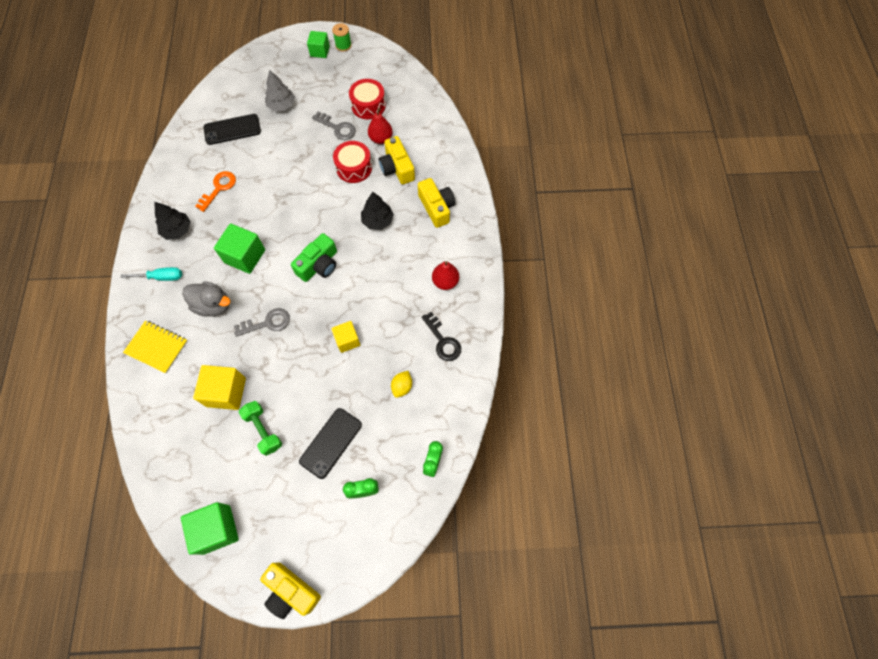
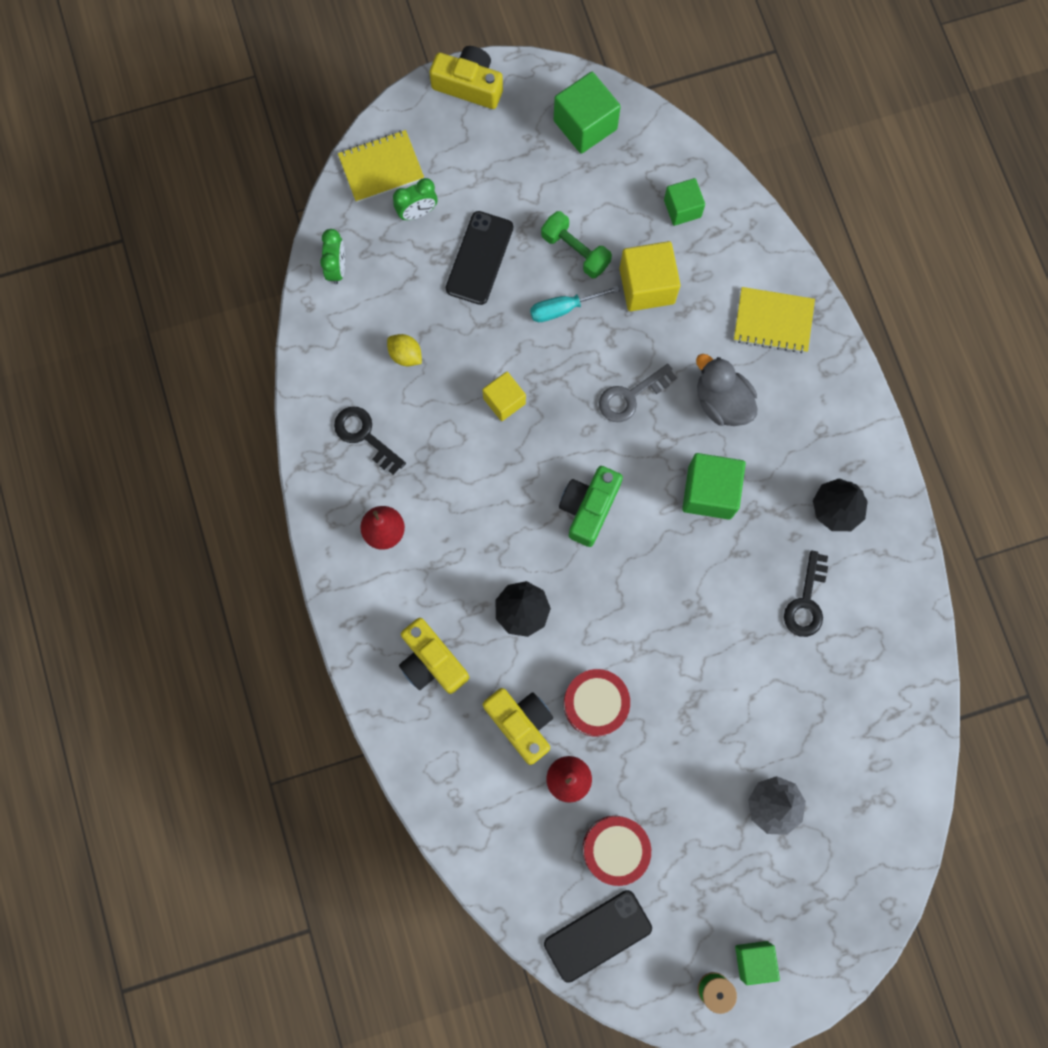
camera: 165 degrees right, 10 degrees up
turquoise screwdriver [120,267,182,281] -> turquoise screwdriver moved to [530,286,620,322]
grey duck [182,281,230,317] -> grey duck turned 45 degrees clockwise [696,354,757,426]
orange key [195,171,236,212] -> black key [784,550,828,637]
black phone [203,114,261,145] -> black phone moved to [544,890,652,983]
grey key [312,112,356,140] -> none
yellow lemon [391,371,412,398] -> yellow lemon turned 60 degrees counterclockwise [387,334,422,366]
none -> yellow notebook [338,130,424,202]
none -> green cube [664,178,705,226]

